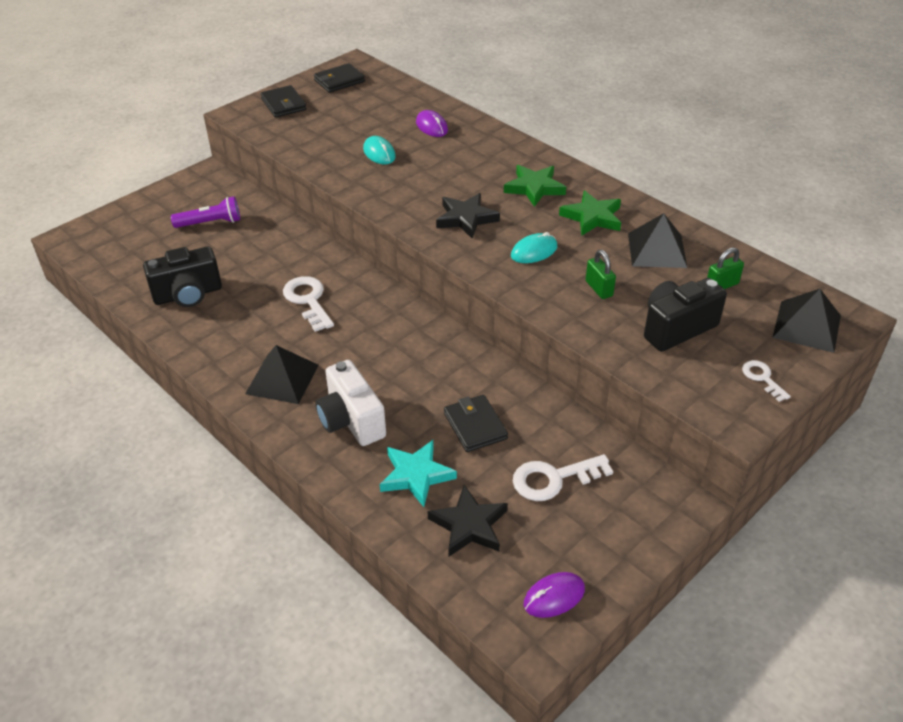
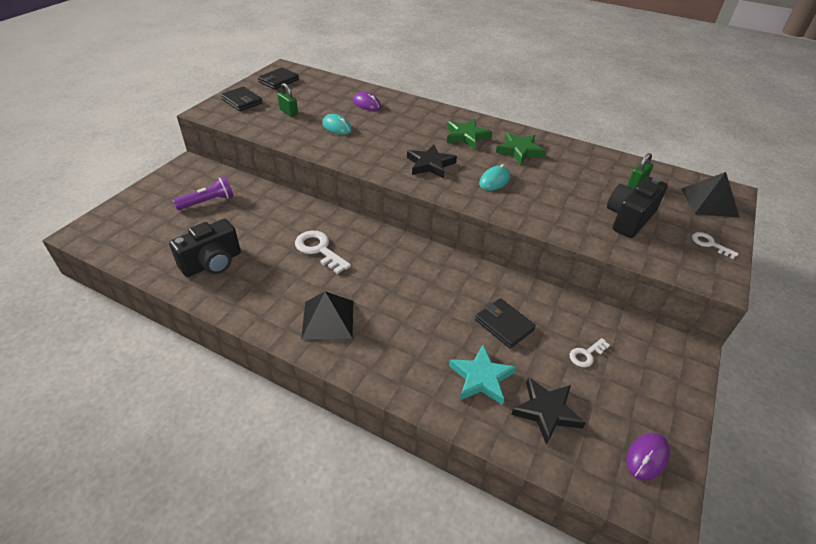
camera: 20 degrees left, 0 degrees up
white camera [315,360,386,446] -> none
white key [513,454,613,501] -> white key [570,338,610,367], size x0.57
green padlock [586,250,616,299] -> green padlock moved to [278,83,298,117]
black pyramid [628,213,687,268] -> none

